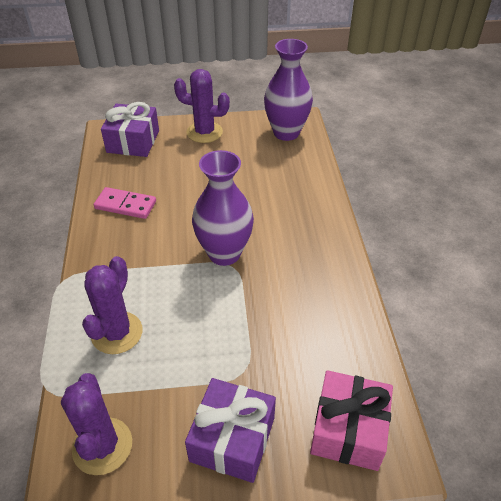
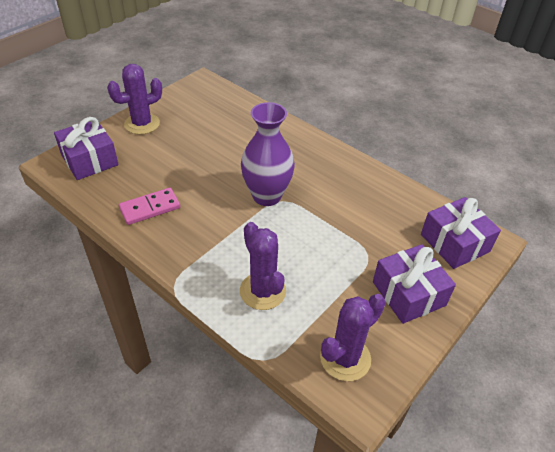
camera: 45 degrees left, 0 degrees up
purple cactus [61,373,132,475] -> purple cactus turned 75 degrees counterclockwise [320,294,386,381]
purple vase [264,39,313,141] -> none
pink gift [310,370,393,471] -> purple gift [421,197,501,269]

